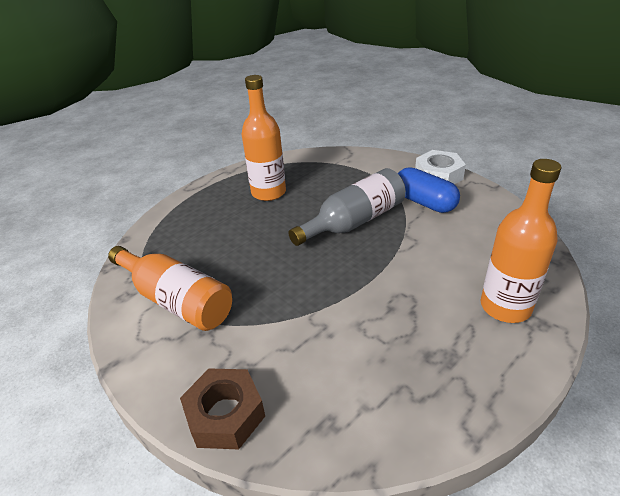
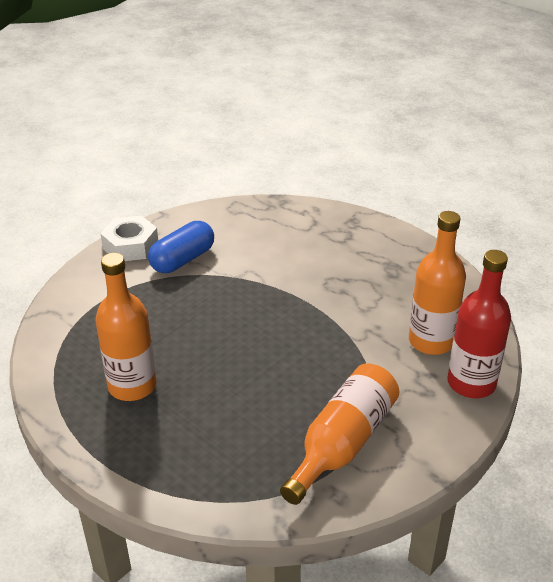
camera: 95 degrees left, 0 degrees up
brown nut [180,368,265,449] -> red bottle [447,250,511,398]
grey bottle [289,168,406,246] -> none
orange bottle [481,159,561,323] -> orange bottle moved to [409,211,466,355]

